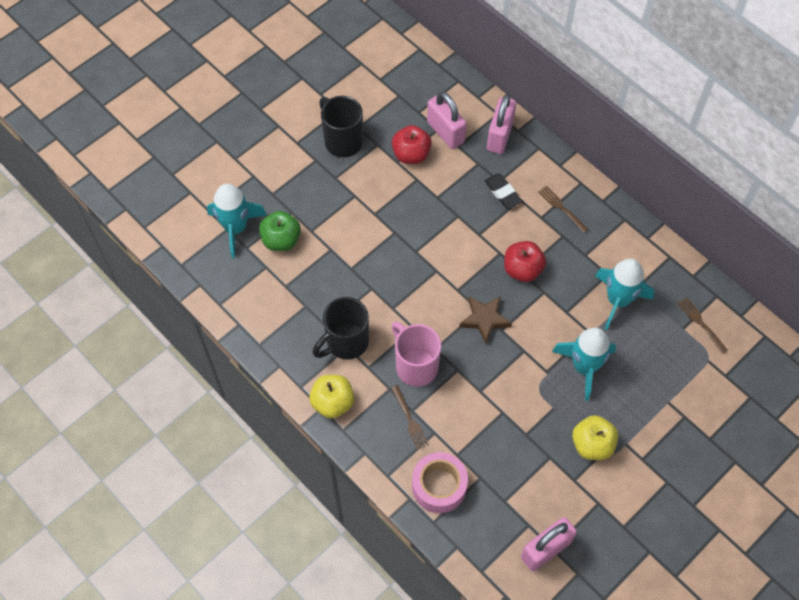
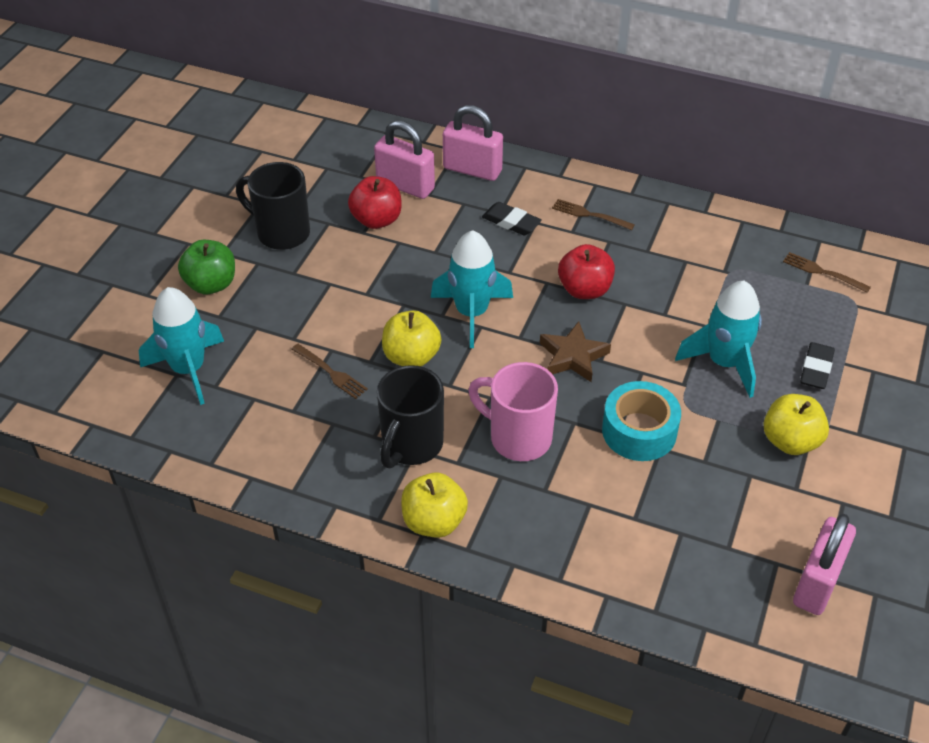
camera: 25 degrees left, 15 degrees down
green apple [259,211,301,251] -> green apple moved to [178,240,235,294]
brown fork [391,385,429,450] -> brown fork moved to [291,344,368,399]
pink tape [412,452,468,513] -> none
pink padlock [487,94,516,154] -> pink padlock turned 60 degrees counterclockwise [443,105,503,181]
turquoise rocket [595,259,654,330] -> turquoise rocket moved to [431,230,513,348]
none -> yellow apple [382,310,441,367]
none -> turquoise tape [602,381,681,461]
none -> black eraser [800,342,835,389]

